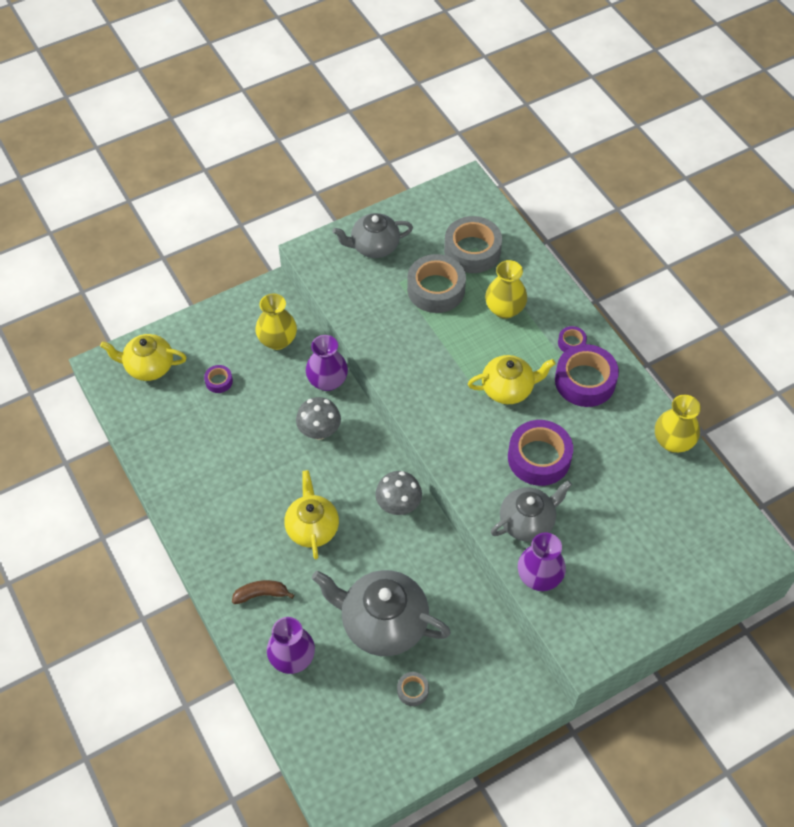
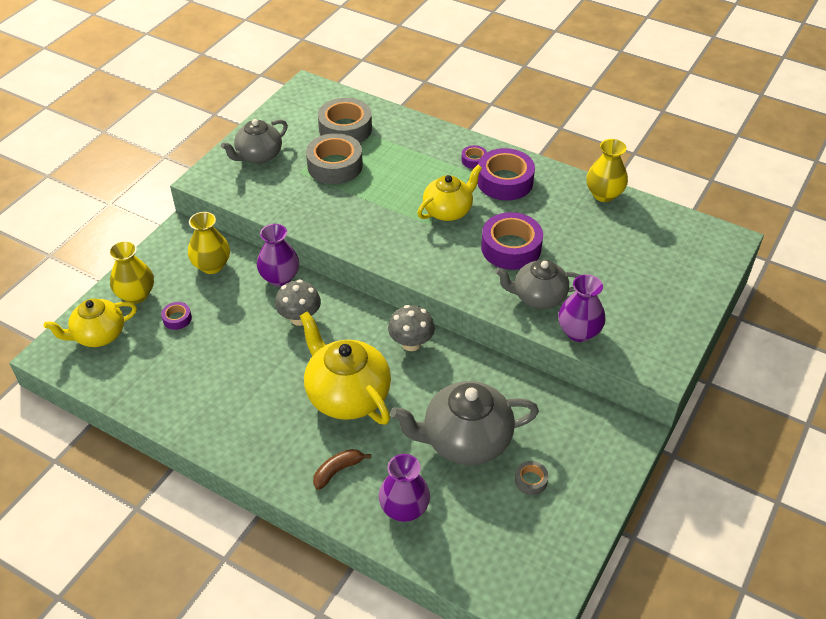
camera: 30 degrees left, 10 degrees down
yellow teapot [284,470,339,560] -> yellow teapot [300,311,391,425], size x1.52
yellow vase [485,260,527,319] -> yellow vase moved to [109,241,154,304]
grey teapot [491,480,572,542] -> grey teapot turned 120 degrees counterclockwise [495,260,580,309]

